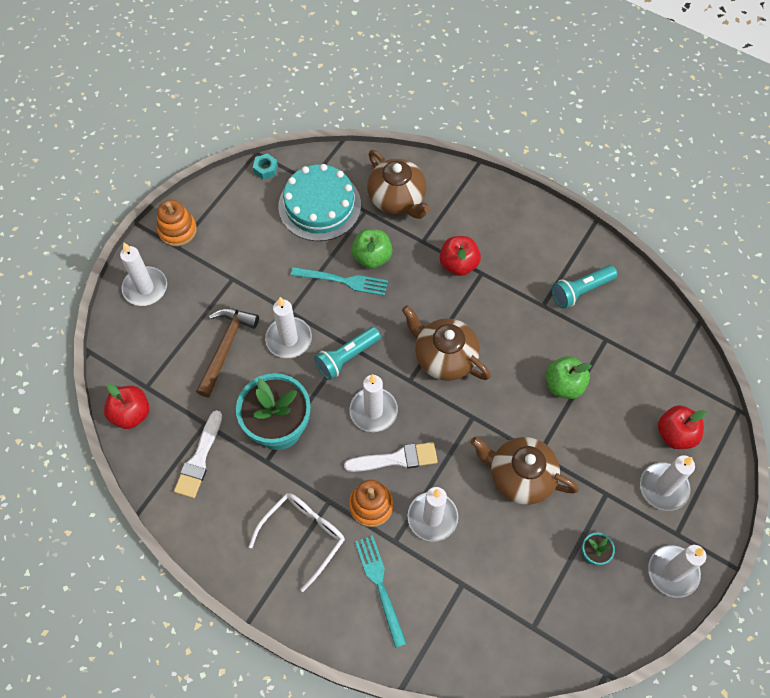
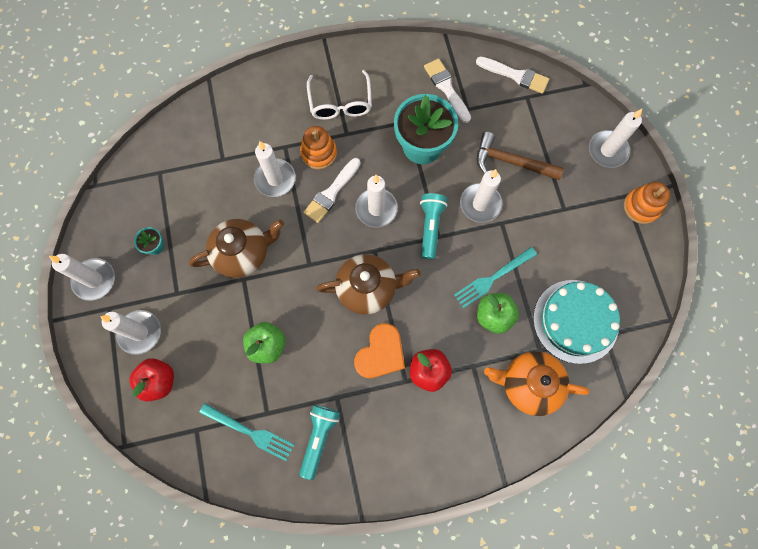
camera: 135 degrees right, 10 degrees up
red apple [104,384,149,429] -> white brush [476,56,549,94]
brown hammer [196,308,259,397] -> brown hammer turned 135 degrees clockwise [477,132,564,180]
turquoise nut [253,153,278,180] -> none
turquoise fork [355,535,407,648] -> turquoise fork moved to [199,403,294,461]
brown teapot [367,150,431,219] -> orange teapot [484,351,590,416]
none -> orange heart [354,323,405,378]

